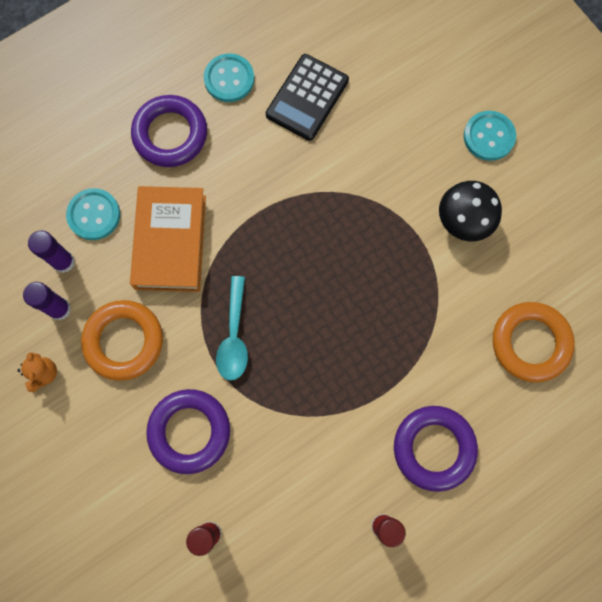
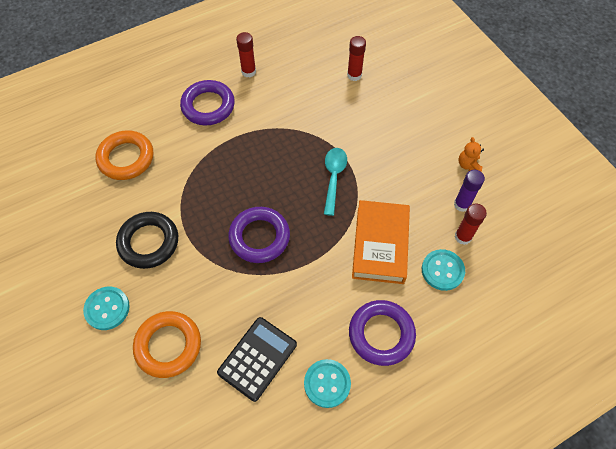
camera: 175 degrees left, 15 degrees down
purple glue stick [28,230,75,273] -> red glue stick [455,204,487,245]
orange ring [81,300,163,381] -> orange ring moved to [133,311,201,378]
purple ring [146,389,230,474] -> purple ring moved to [228,207,290,263]
black mushroom [439,181,502,241] -> black ring [116,212,178,269]

